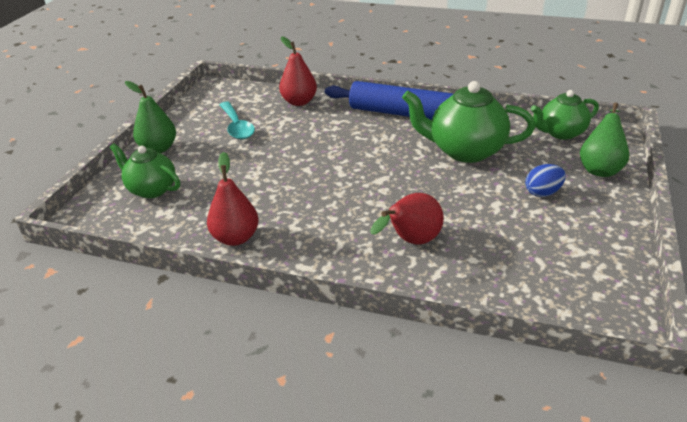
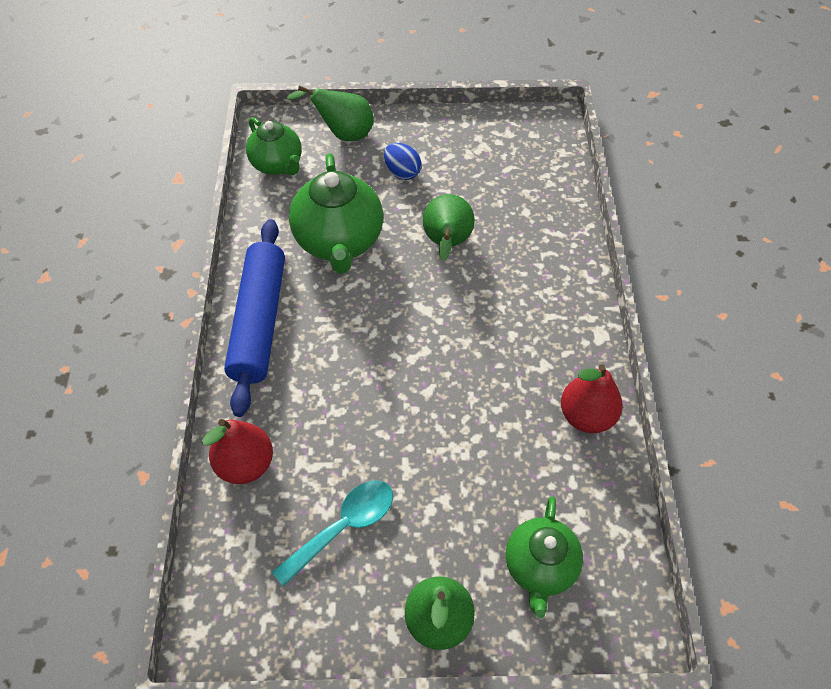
camera: 110 degrees left, 20 degrees up
red pear [370,193,444,245] -> none
none -> green pear [423,194,475,261]

